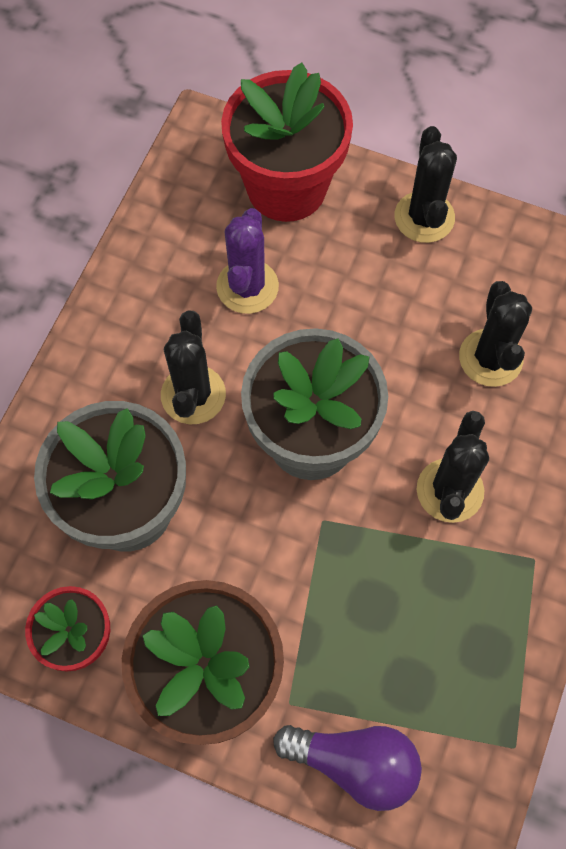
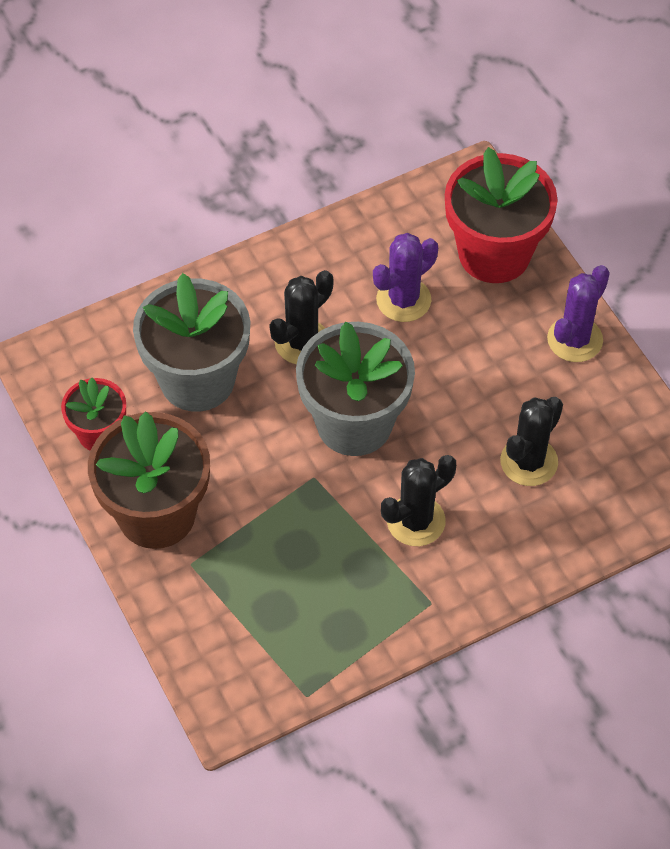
camera: 40 degrees right, 10 degrees down
purple light bulb [273,725,422,811] -> none
black cactus [394,126,457,243] -> purple cactus [547,265,610,362]

